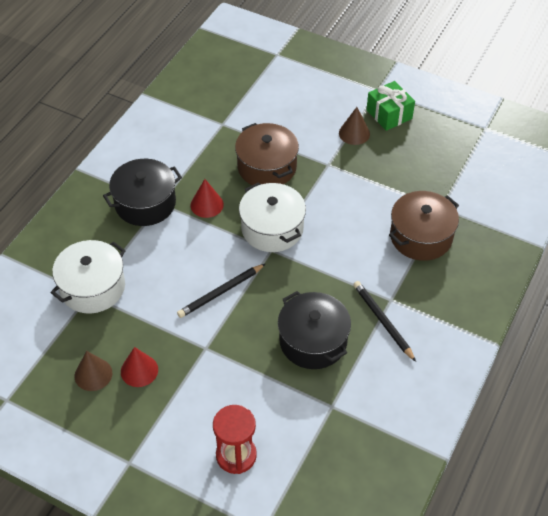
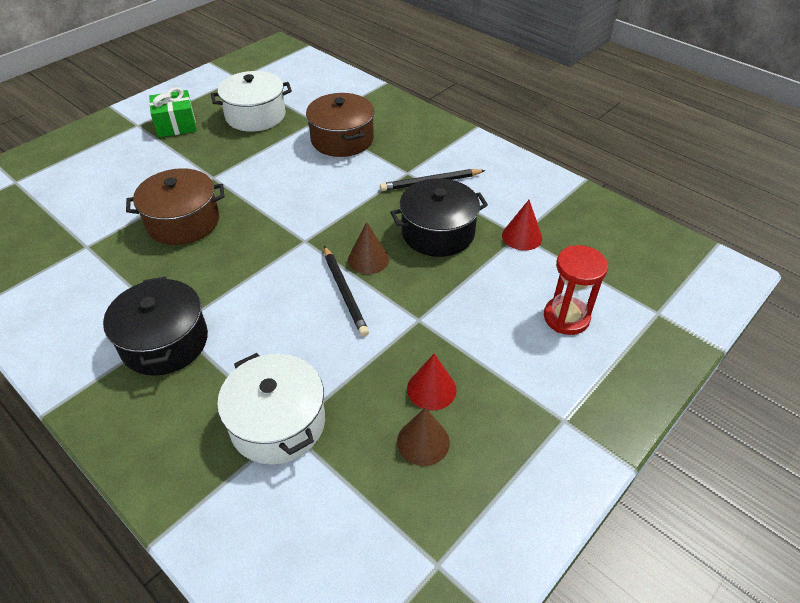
camera: 75 degrees left, 5 degrees down
red cone [190,179,224,218] -> red cone moved to [502,200,542,251]
white pot [239,182,306,252] -> white pot moved to [211,71,292,132]
brown cone [339,107,370,145] -> brown cone moved to [348,222,389,274]

